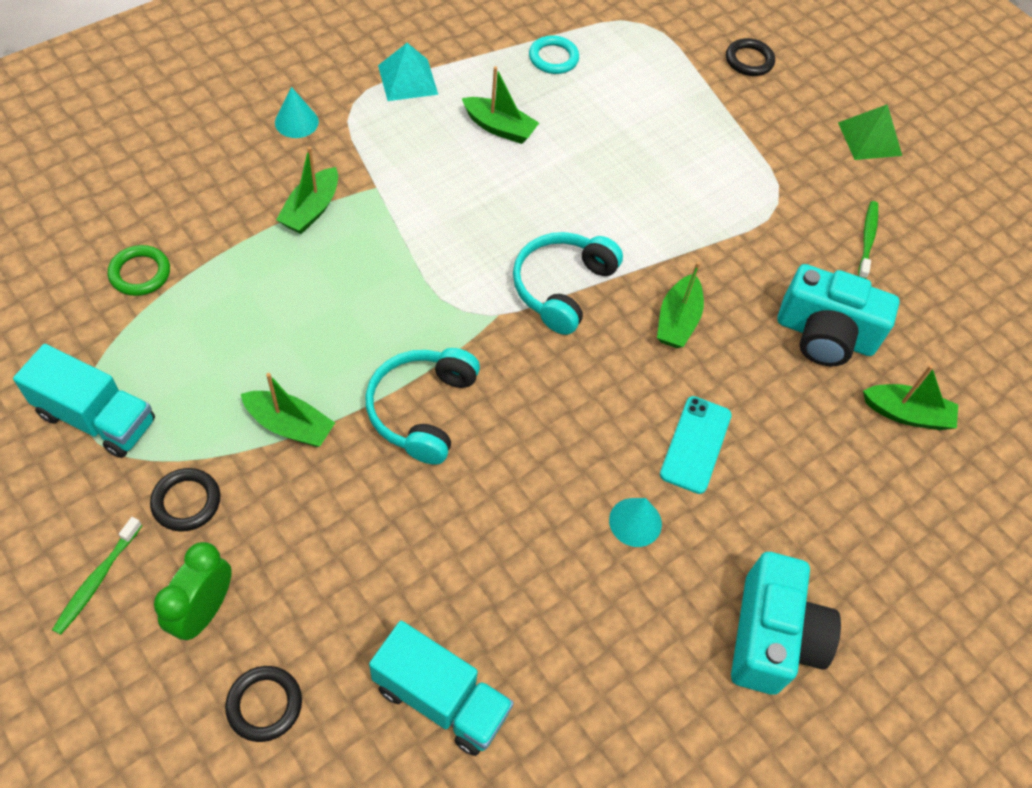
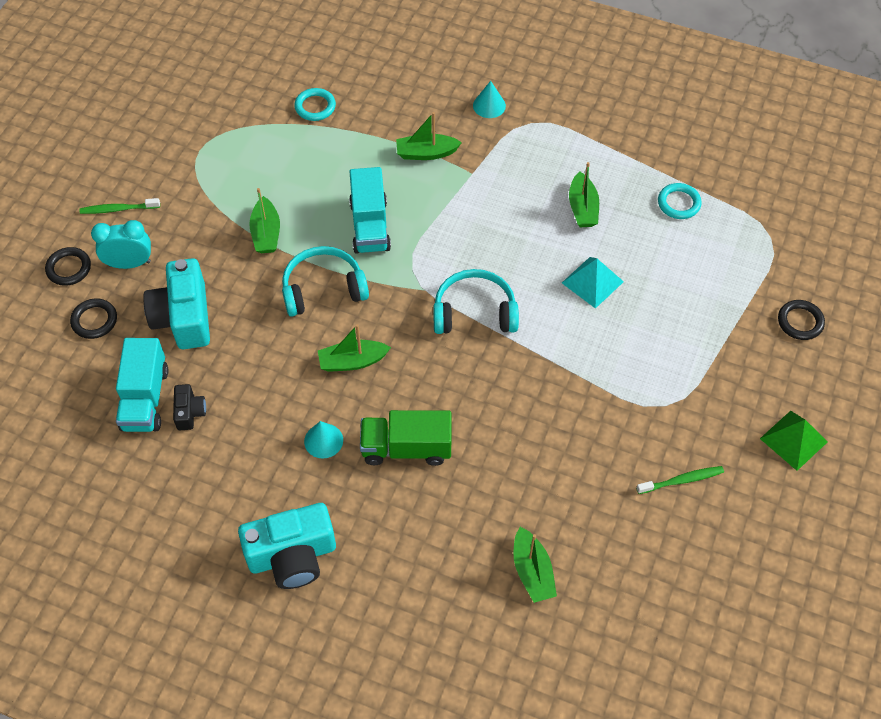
camera: 65 degrees right, 0 degrees up
turquoise truck [13,344,155,458] -> turquoise truck moved to [349,167,391,254]
green ring [108,245,170,296] -> turquoise ring [294,88,336,121]
black ring [150,468,220,532] -> black ring moved to [45,247,91,286]
green clock [154,542,232,640] -> turquoise clock [91,220,151,269]
turquoise pyramid [378,43,438,101] -> turquoise pyramid moved to [562,257,624,309]
green boat [657,262,704,348] -> green boat moved to [318,324,391,372]
turquoise phone [660,396,732,494] -> green truck [360,410,451,466]
turquoise camera [778,264,900,366] -> turquoise camera moved to [143,258,210,349]
none -> black camera [173,384,206,430]

